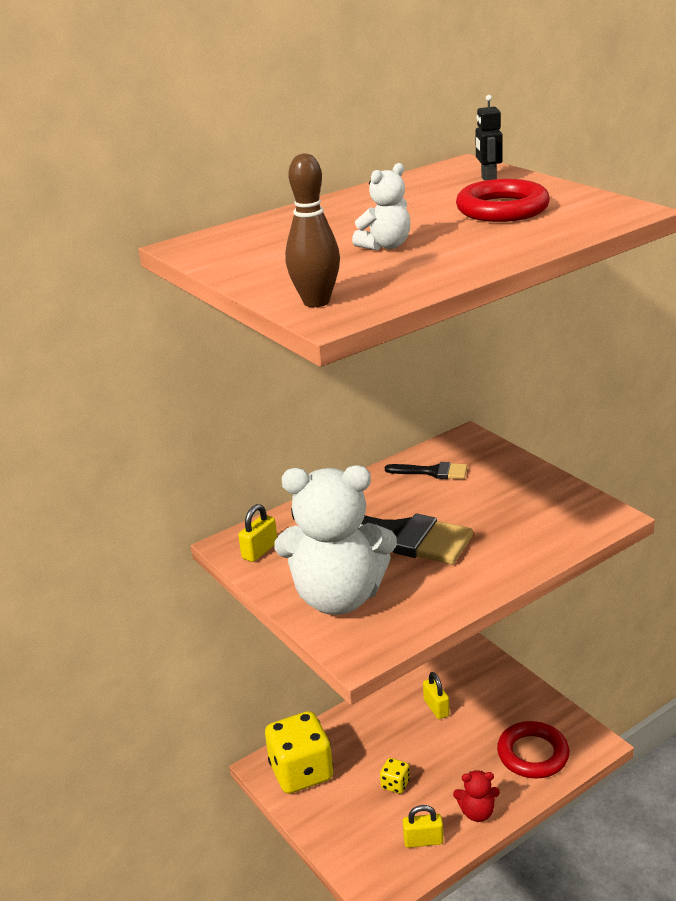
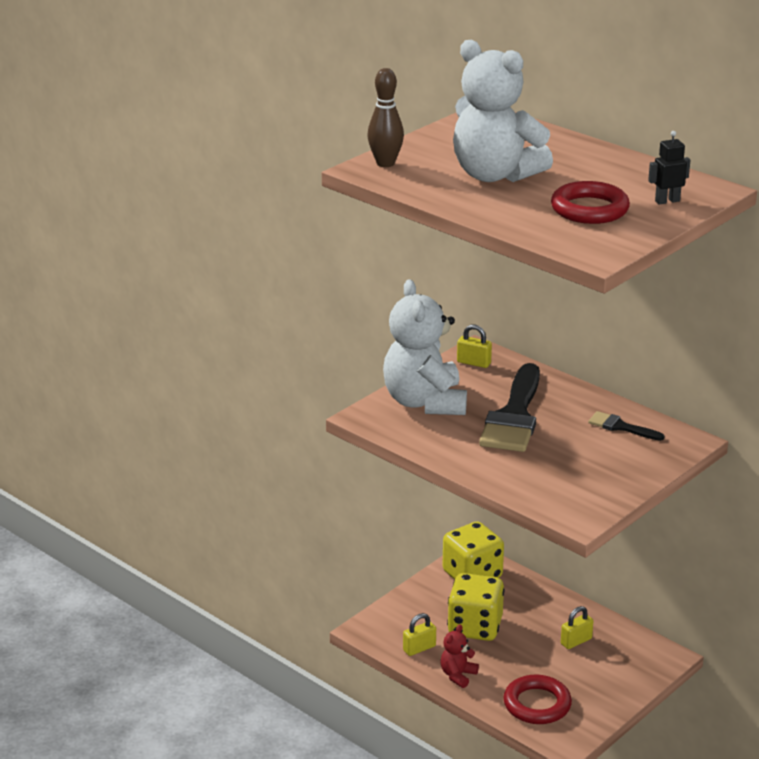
camera: 75 degrees right, 0 degrees up
white teddy bear [352,163,411,250] -> white teddy bear [453,40,553,182], size x2.25
yellow dice [380,758,410,794] -> yellow dice [447,573,504,641], size x2.31
black brush [385,462,467,479] -> black brush turned 120 degrees clockwise [588,411,665,441]
yellow padlock [403,805,443,848] -> yellow padlock turned 75 degrees clockwise [403,613,436,656]
red teddy bear [453,770,500,822] -> red teddy bear turned 45 degrees clockwise [441,624,479,688]

